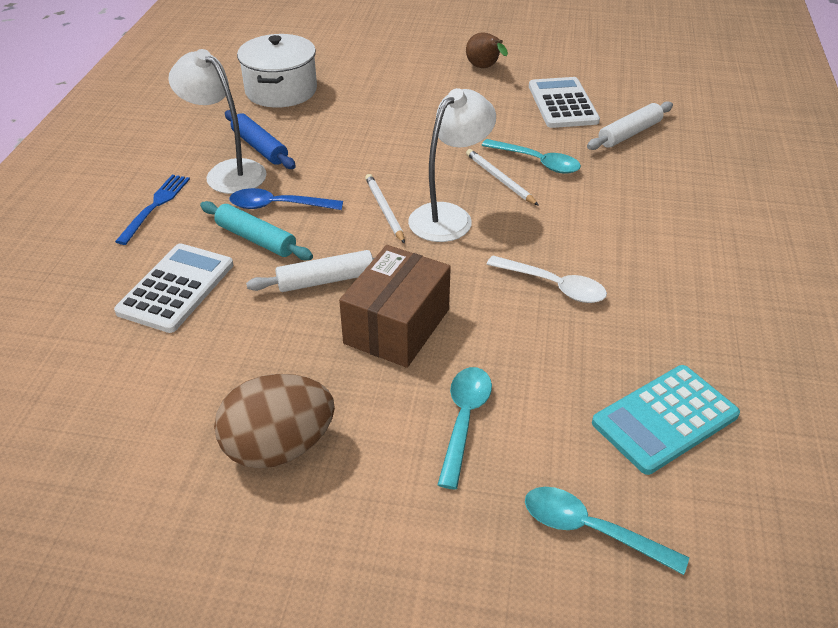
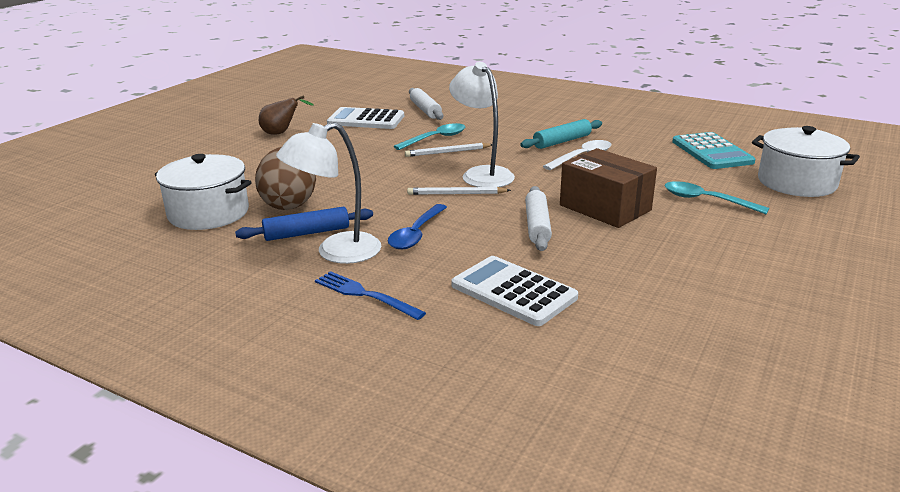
camera: 70 degrees left, 15 degrees down
turquoise rolling pin [200,201,313,260] -> turquoise rolling pin moved to [520,119,602,149]
brown egg [214,374,335,469] -> brown egg moved to [255,147,316,210]
turquoise spoon [525,487,689,575] -> white pot [752,126,860,197]

